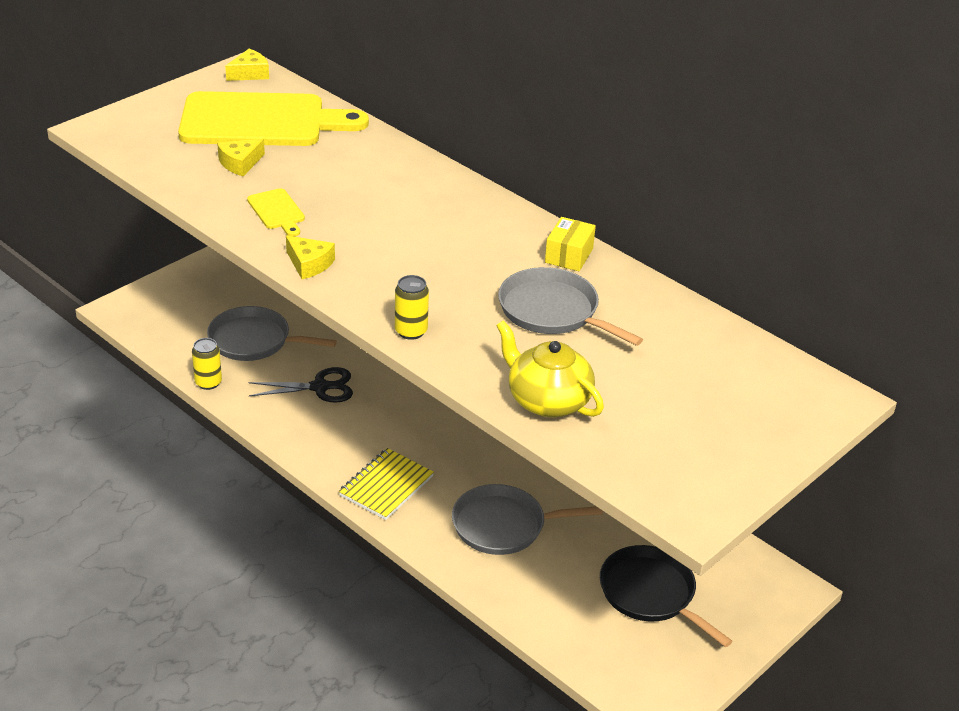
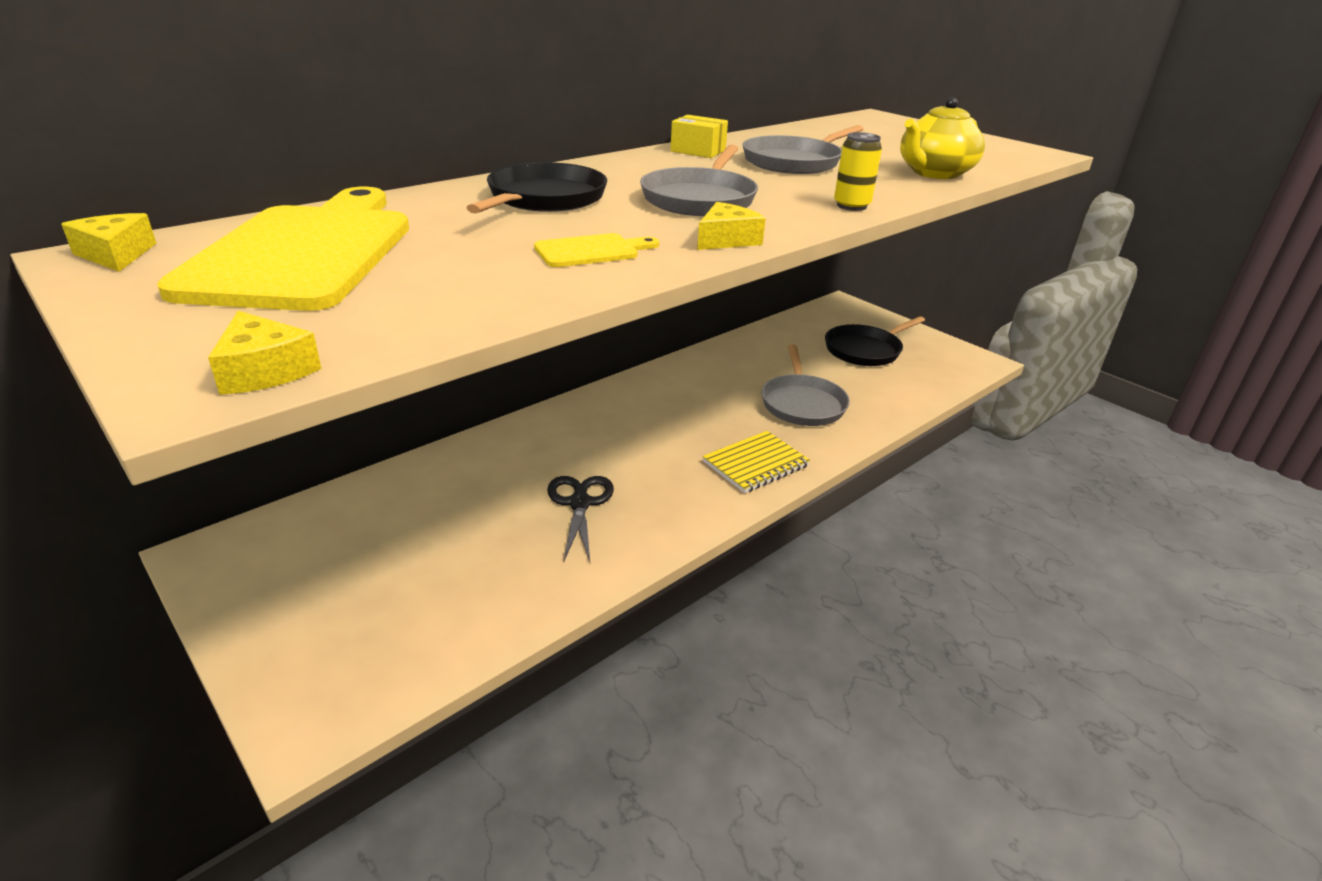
camera: 85 degrees left, 5 degrees down
yellow can [192,338,222,390] -> none
grey pan [207,306,337,361] -> grey pan moved to [640,144,758,216]
yellow cheese [217,139,265,176] -> yellow cheese moved to [208,311,321,395]
yellow notebook [339,448,434,520] -> yellow notebook turned 75 degrees counterclockwise [703,431,810,493]
none -> black pan [466,162,607,214]

